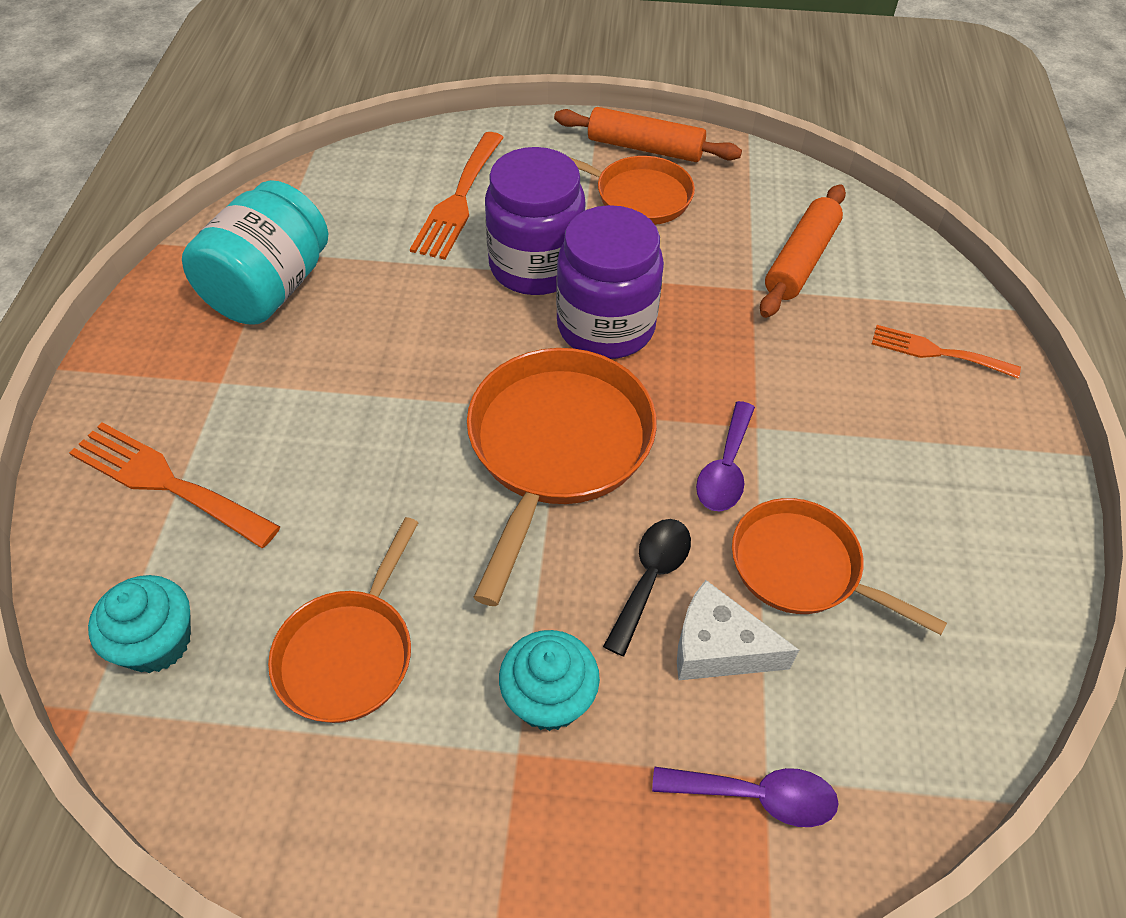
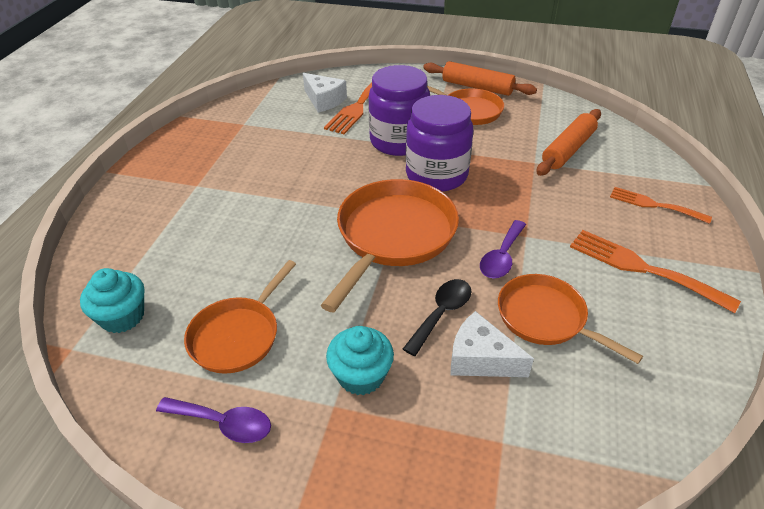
camera: 10 degrees right, 10 degrees down
orange fork [69,422,281,548] -> orange fork moved to [570,230,741,313]
turquoise jar [182,180,328,325] -> none
purple spoon [652,767,839,827] -> purple spoon moved to [156,397,271,443]
none -> white cheese [303,73,347,113]

